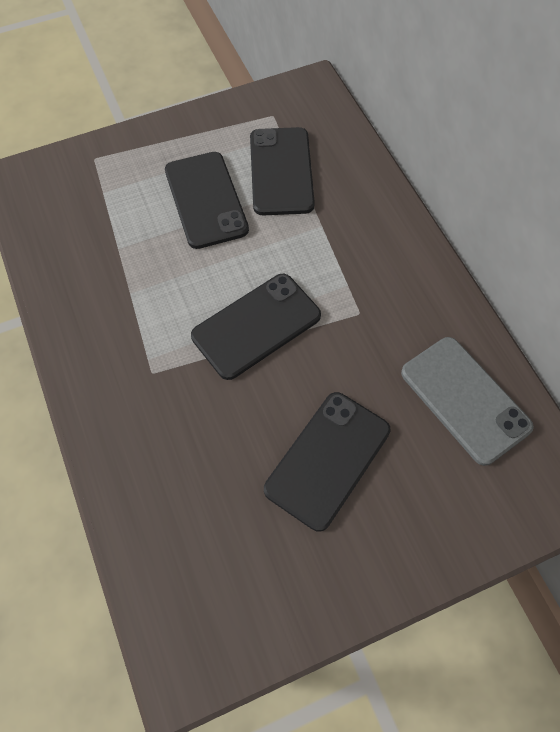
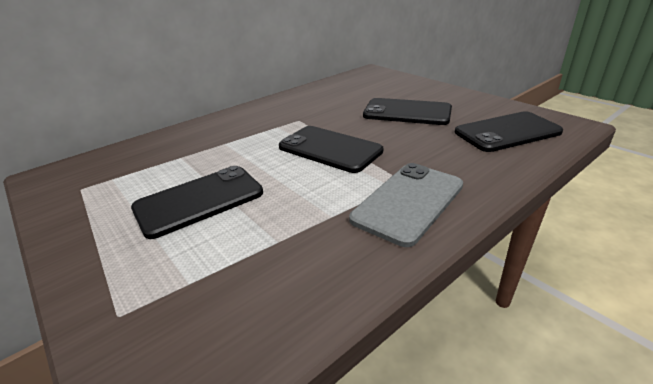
camera: 105 degrees left, 30 degrees down
black phone [250,127,315,215] -> black phone moved to [455,111,563,152]
grey phone [401,337,534,466] -> grey phone moved to [349,163,463,247]

